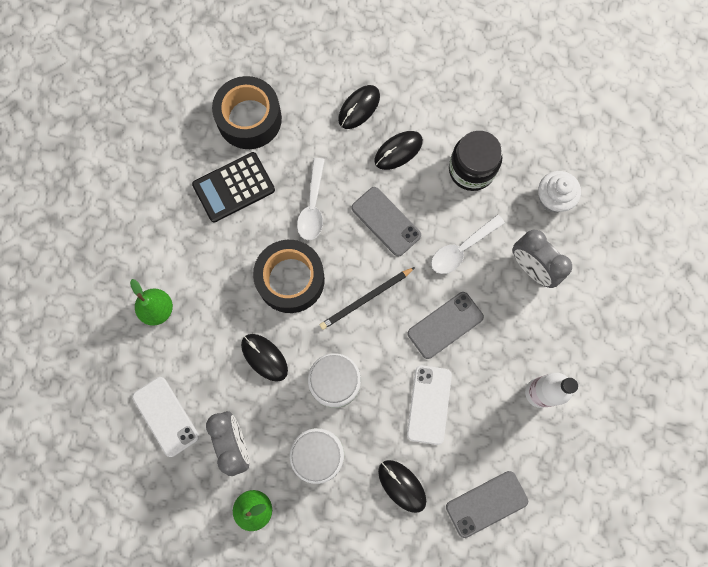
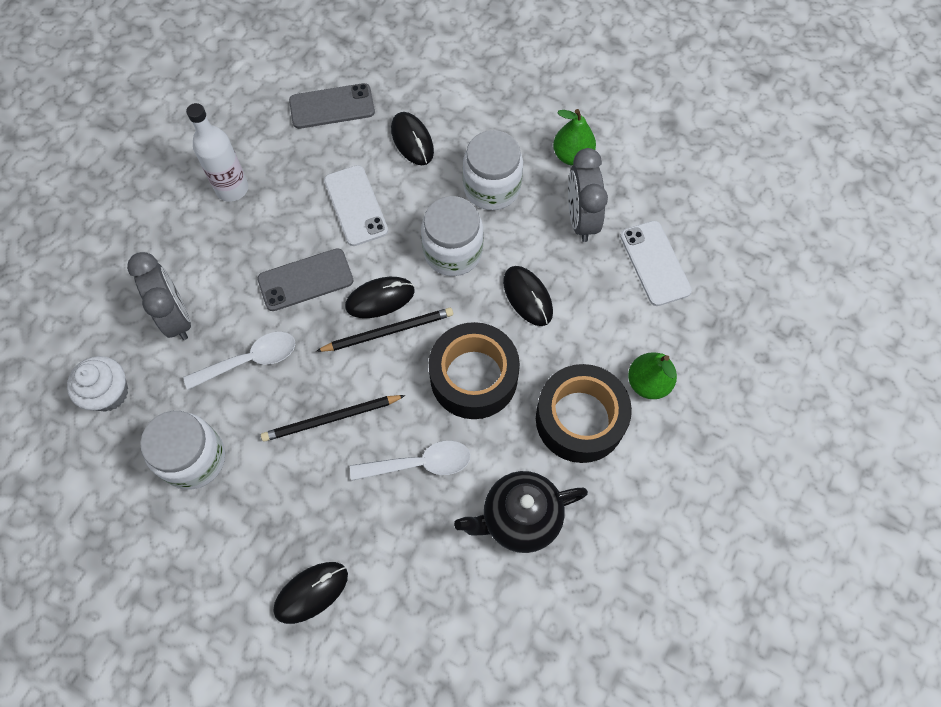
camera: 165 degrees left, 10 degrees down
black calculator [192,152,275,223] -> black teapot [454,471,588,553]
black tape [212,76,282,149] -> black tape moved to [536,364,632,463]
white spoon [297,158,325,240] -> white spoon turned 60 degrees clockwise [350,441,471,481]
grey phone [351,187,421,256] -> black pencil [261,395,406,442]
black mouse [375,131,423,170] -> black mouse moved to [345,277,415,318]
white phone [407,365,452,445] -> white phone turned 45 degrees counterclockwise [324,165,388,246]
black jar [449,131,503,191] -> white jar [140,411,225,490]

